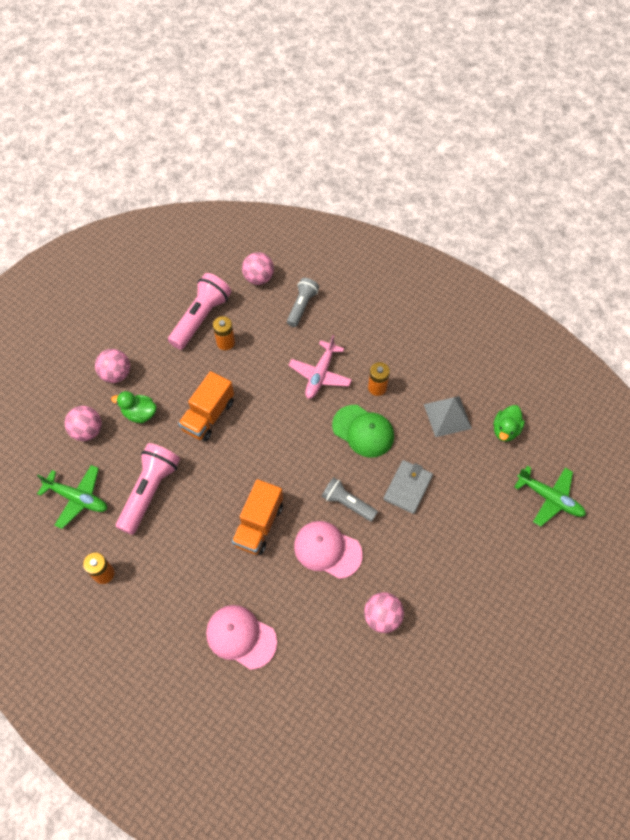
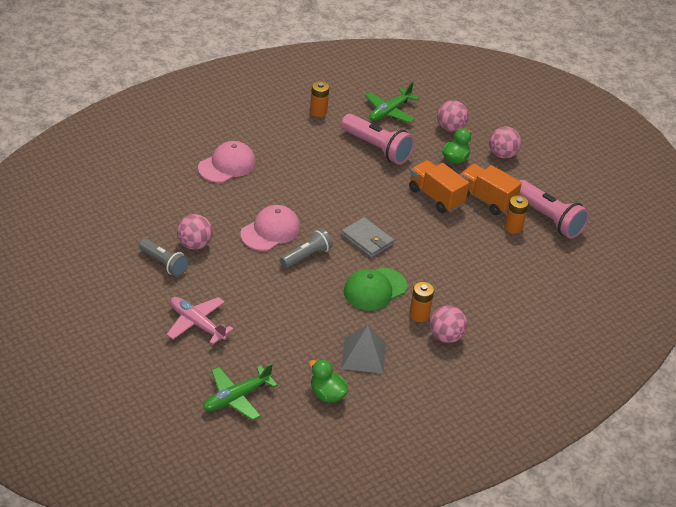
camera: 105 degrees right, 20 degrees down
orange truck [232,479,283,555] -> orange truck moved to [460,164,522,215]
pink ball [242,252,274,285] -> pink ball moved to [430,306,467,343]
grey flashlight [287,278,319,327] -> grey flashlight moved to [139,239,189,277]
pink plane [289,335,352,399] -> pink plane moved to [167,297,233,344]
grey wallet [384,460,433,514] -> grey wallet moved to [341,217,394,258]

